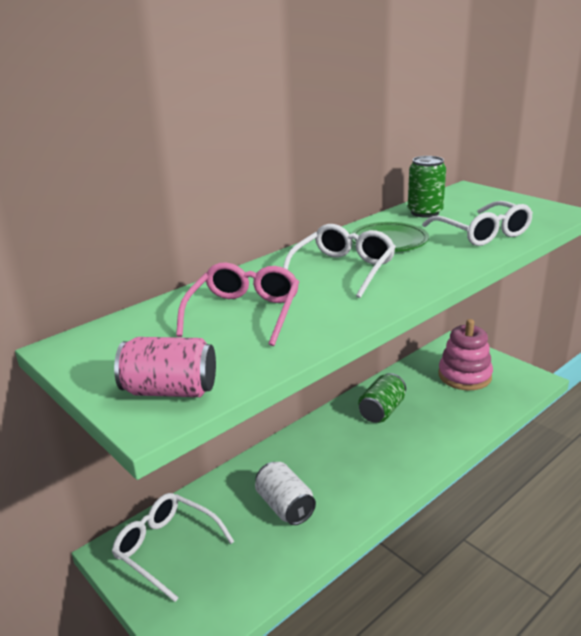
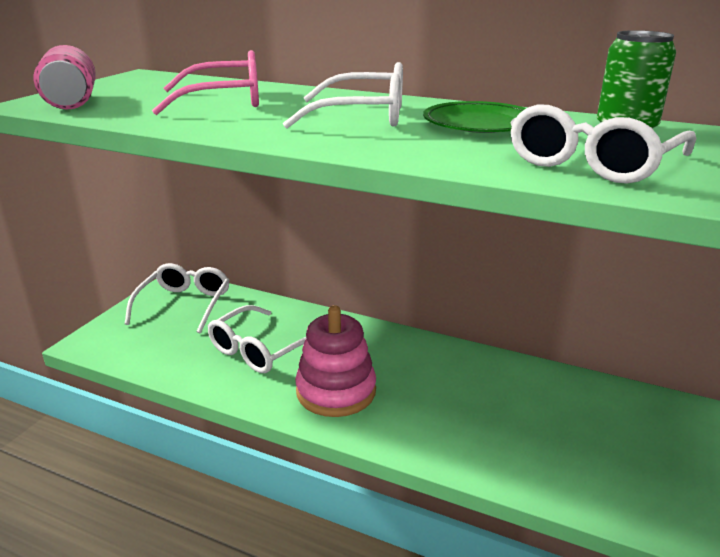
camera: 65 degrees right, 0 degrees up
white can [255,462,316,525] -> white glasses [208,305,306,373]
green can [358,373,406,423] -> none
pink stacking toy [438,319,493,390] -> pink stacking toy moved to [295,305,376,417]

